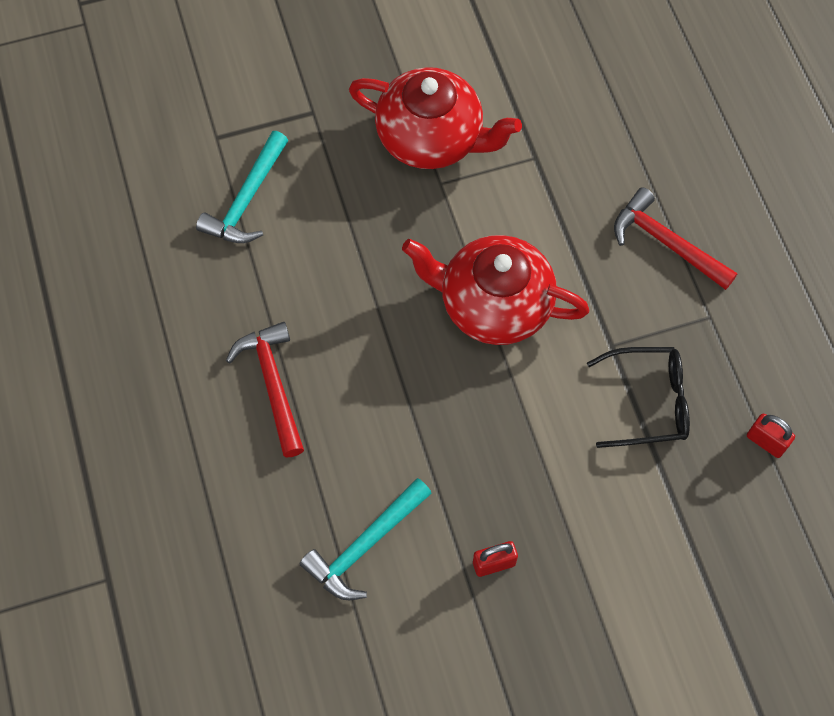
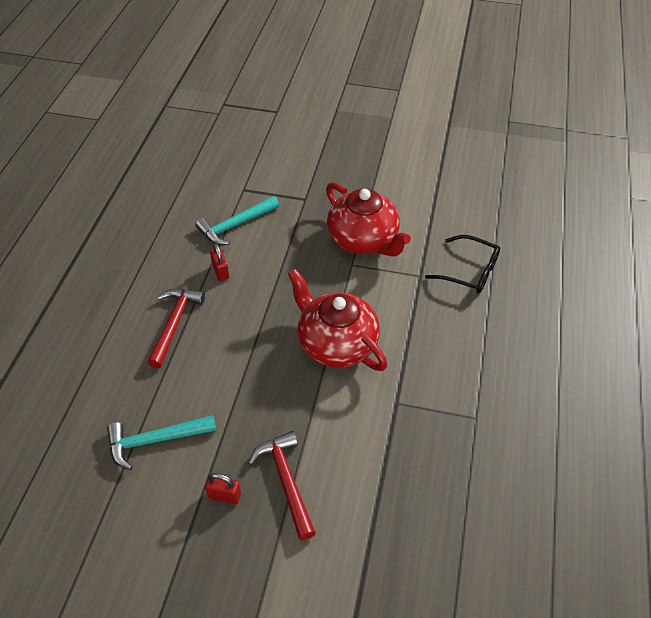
camera: 30 degrees right, 15 degrees down
black glasses [587,347,690,448] -> black glasses moved to [425,235,500,294]
red hammer [614,187,737,290] -> red hammer moved to [248,431,316,540]
red padlock [747,413,795,458] -> red padlock moved to [210,243,229,281]

